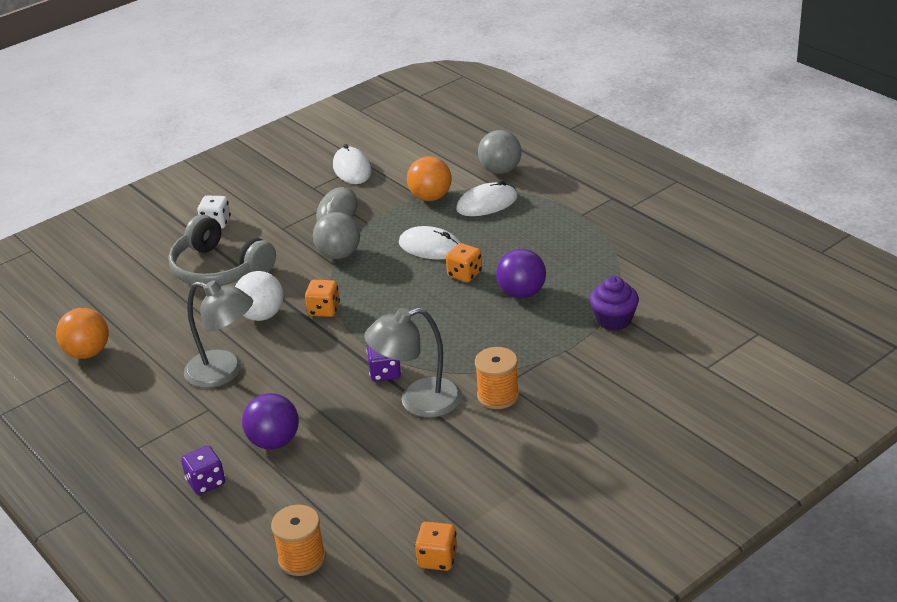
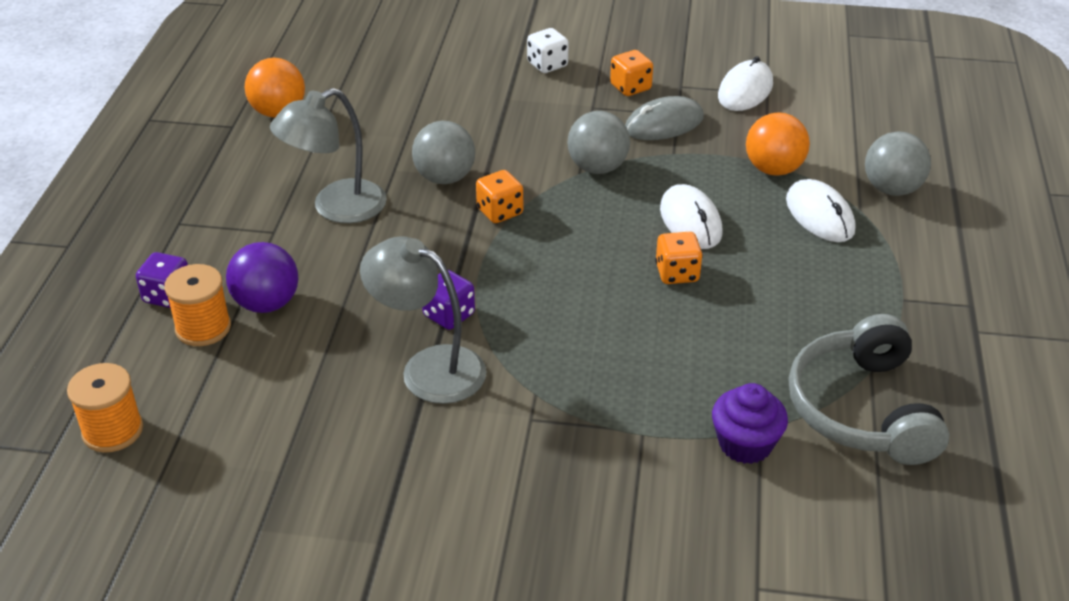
camera: 45 degrees right, 5 degrees up
grey headphones [168,215,276,286] -> grey headphones moved to [789,314,949,465]
grey lamp [184,280,253,388] -> grey lamp turned 75 degrees clockwise [270,88,387,223]
white ball [235,271,284,321] -> grey ball [412,121,475,184]
orange dice [415,522,457,571] -> orange dice moved to [610,50,653,96]
white mouse [456,181,518,216] -> white mouse turned 45 degrees clockwise [786,179,855,242]
orange spool [475,347,519,409] -> orange spool moved to [164,264,231,346]
purple ball [496,249,546,299] -> none

